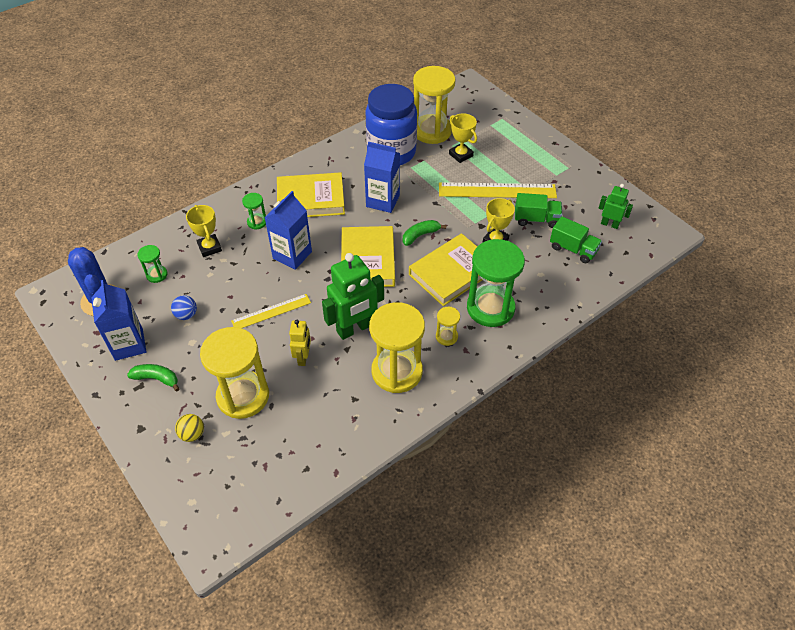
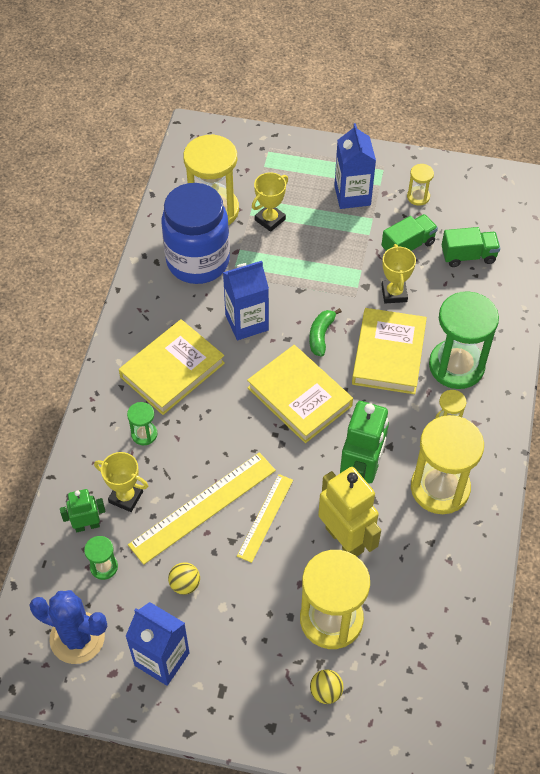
camera: 40 degrees left, 5 degrees up
green banana [127,364,179,391] -> none
blue ball [171,295,197,320] -> yellow ball [168,562,200,595]
blue carton [265,191,312,270] -> blue carton moved to [334,123,376,209]
yellow robot [289,320,311,366] -> yellow robot [318,467,381,556], size x1.83
yellow ruler [439,182,557,198] -> yellow ruler moved to [128,452,276,565]
yellow trophy [449,113,477,163] -> yellow trophy turned 60 degrees counterclockwise [252,172,288,232]
green robot [598,184,633,229] -> green robot moved to [60,489,105,532]
none -> yellow hourglass [407,164,434,206]

